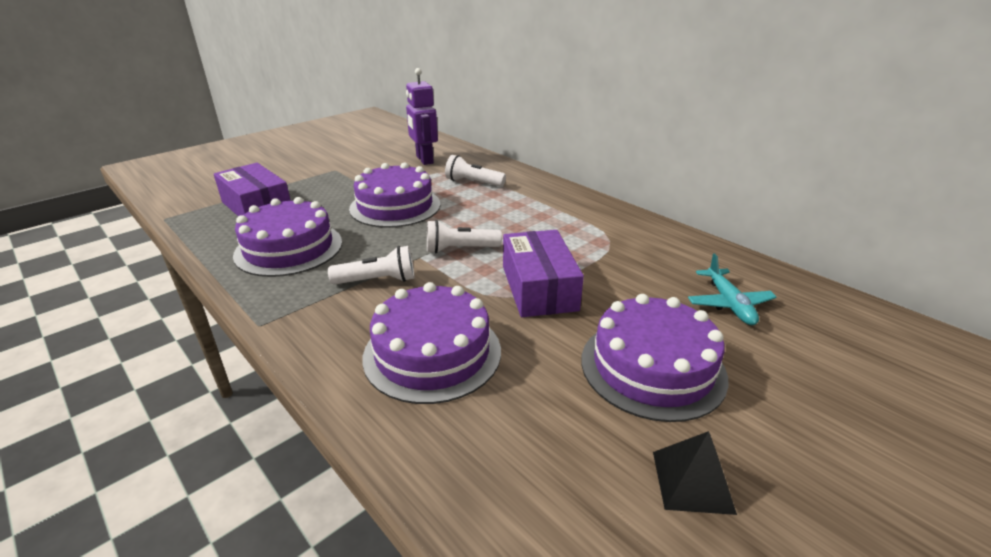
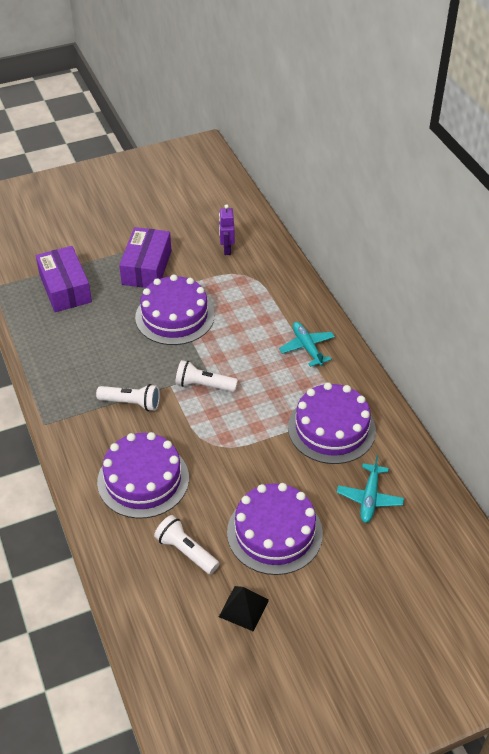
camera: 20 degrees right, 15 degrees up
purple cake [233,197,342,277] -> purple cake moved to [288,382,376,464]
purple robot [406,68,438,165] -> purple robot [219,204,235,255], size x0.65
white flashlight [445,155,506,187] -> white flashlight moved to [154,515,219,574]
purple box [503,230,584,317] -> purple box moved to [119,227,172,288]
none -> turquoise plane [279,322,335,367]

